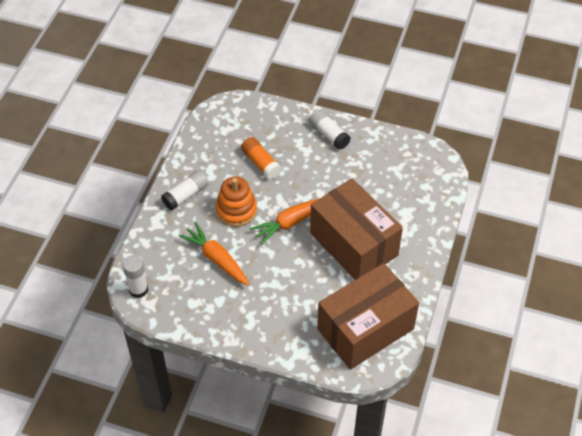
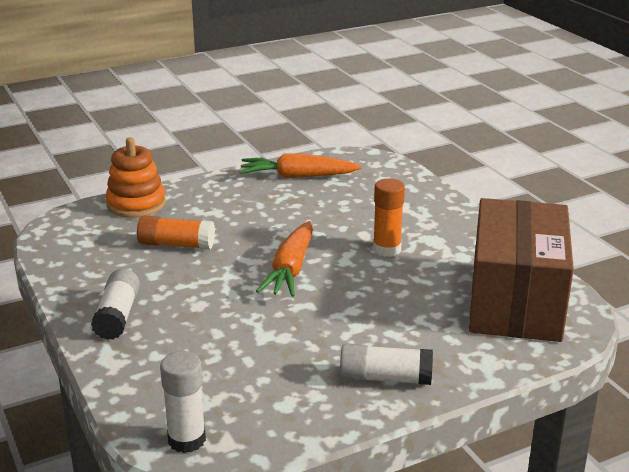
camera: 45 degrees left, 25 degrees down
orange carrot [178,222,249,286] -> orange carrot moved to [240,153,362,178]
orange stacking toy [216,176,257,227] -> orange stacking toy moved to [105,137,166,218]
white glue stick [309,109,351,150] -> white glue stick moved to [340,344,433,385]
brown box [310,178,403,280] -> orange glue stick [373,178,405,257]

